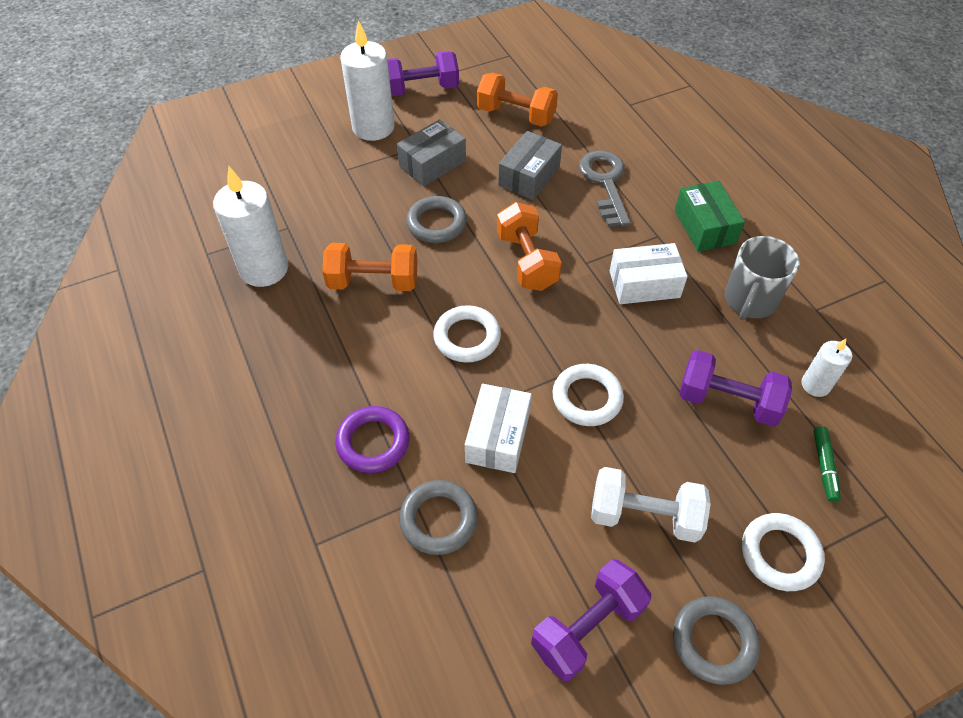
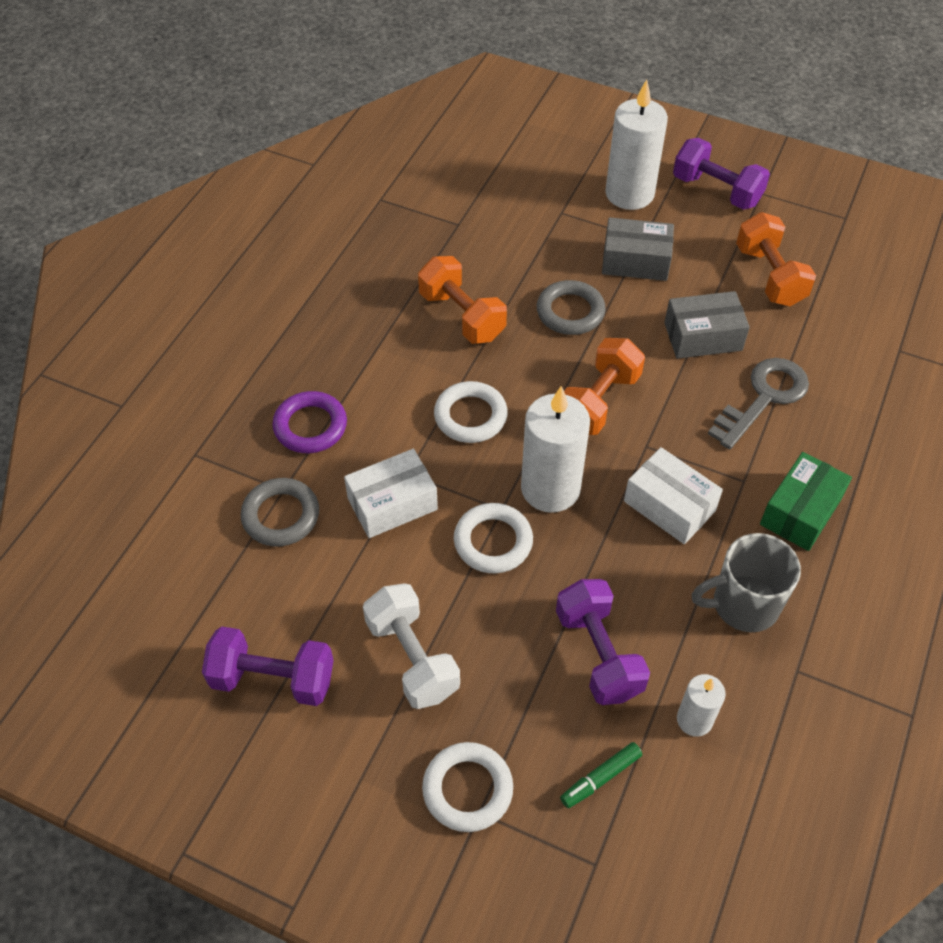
camera: 50 degrees right, 0 degrees up
white candle [213,166,288,287] -> white candle moved to [521,386,590,513]
grey ring [673,596,760,685] -> none

